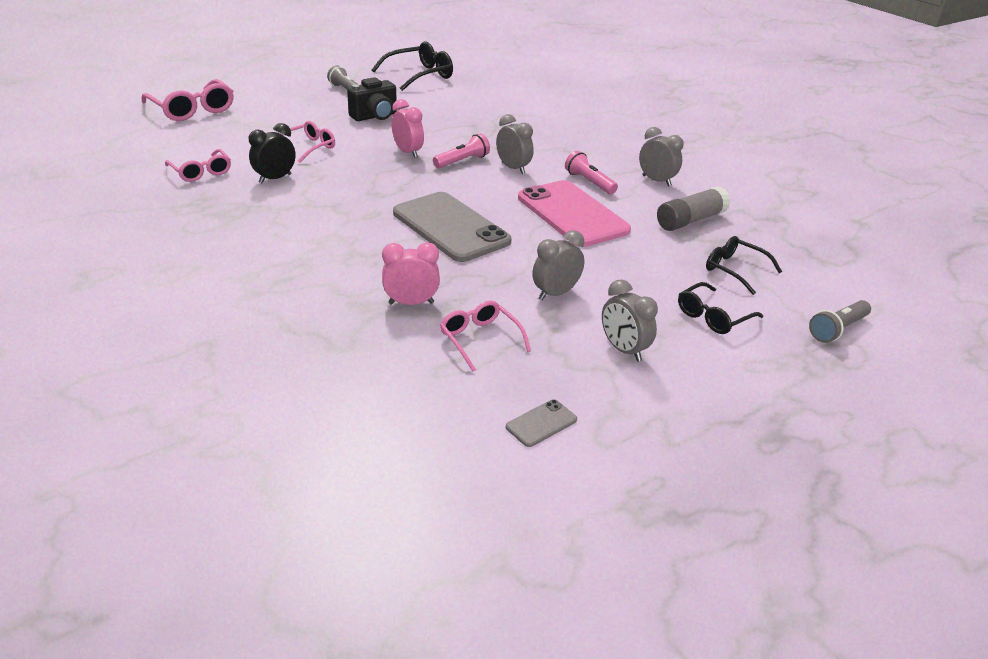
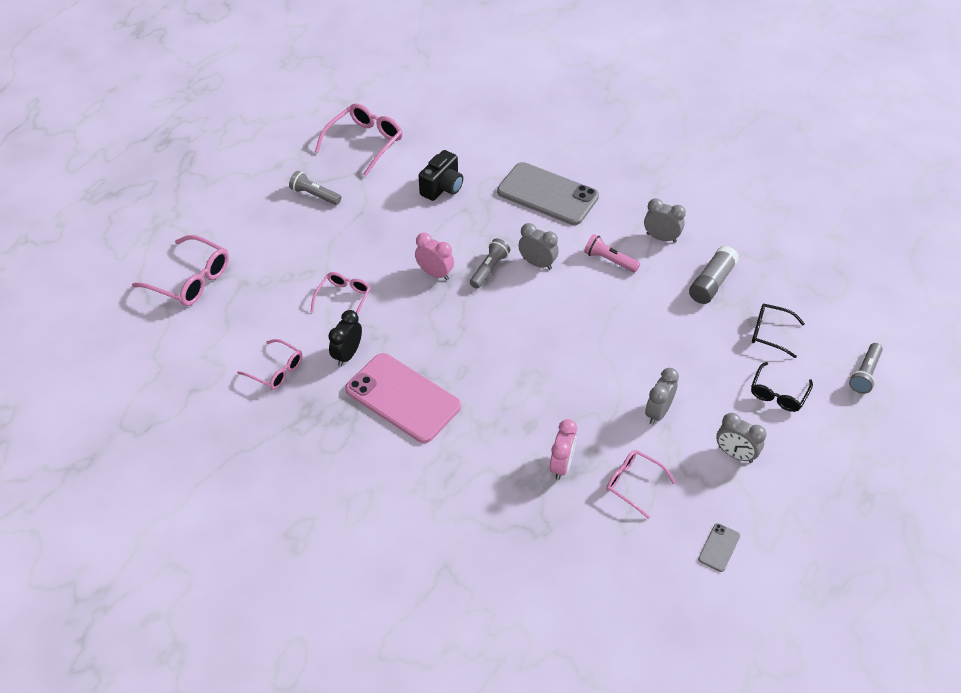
camera: 20 degrees left, 15 degrees up
black camera [347,77,397,121] -> black camera moved to [419,150,463,201]
black glasses [372,41,453,91] -> pink glasses [315,103,403,176]
pink clock [382,242,440,305] -> pink clock turned 135 degrees clockwise [550,419,577,480]
grey phone [393,192,511,262] -> grey phone moved to [497,162,599,225]
pink flashlight [433,133,490,168] -> grey flashlight [470,238,511,289]
pink phone [518,180,631,247] -> pink phone moved to [345,353,461,443]

